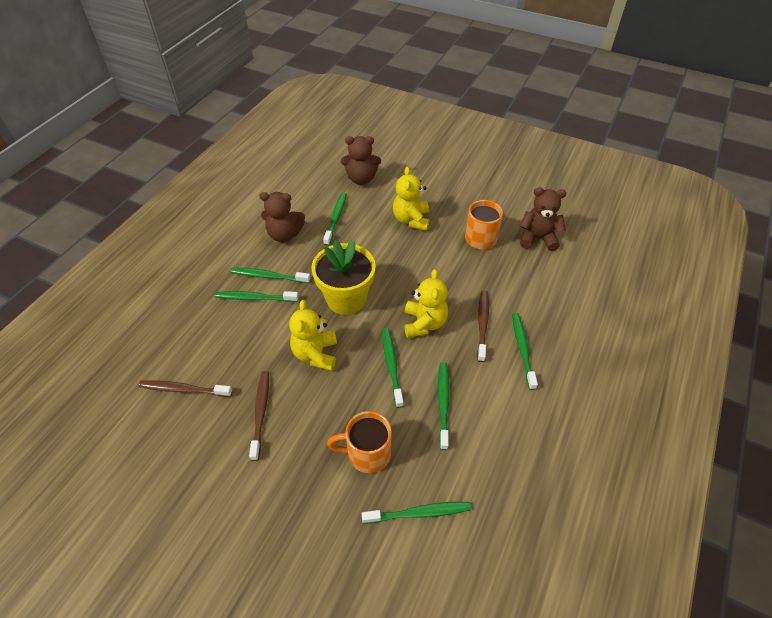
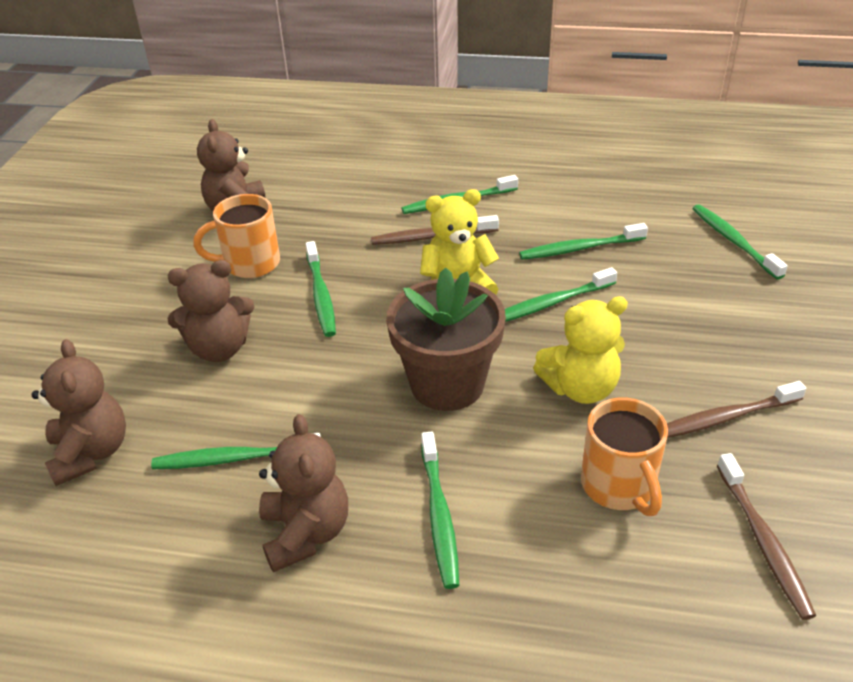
camera: 105 degrees left, 10 degrees down
green toothbrush [215,291,299,302] -> green toothbrush moved to [306,241,336,337]
yellow flower pot [311,240,376,315] -> brown flower pot [386,268,506,411]
orange mug [327,411,392,473] -> orange mug moved to [581,397,668,516]
yellow teddy bear [393,166,429,231] -> brown teddy bear [167,260,254,362]

